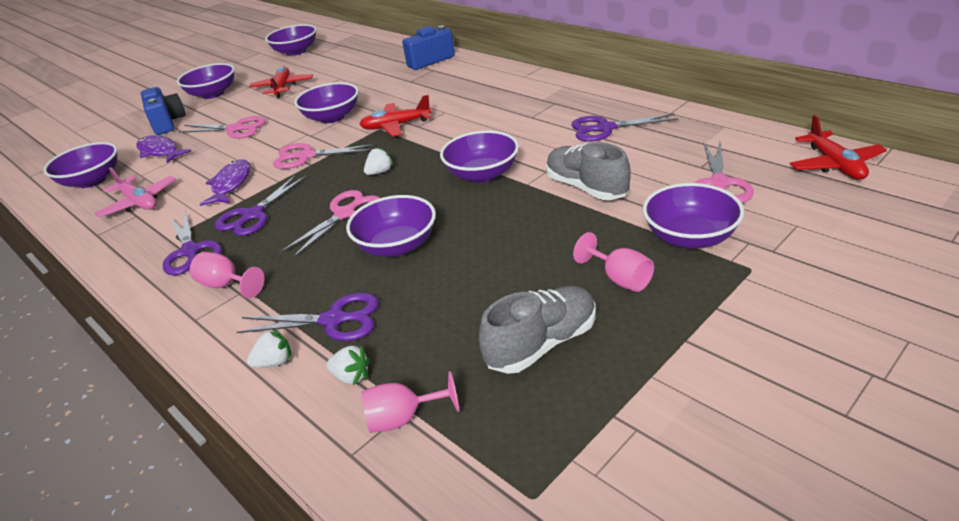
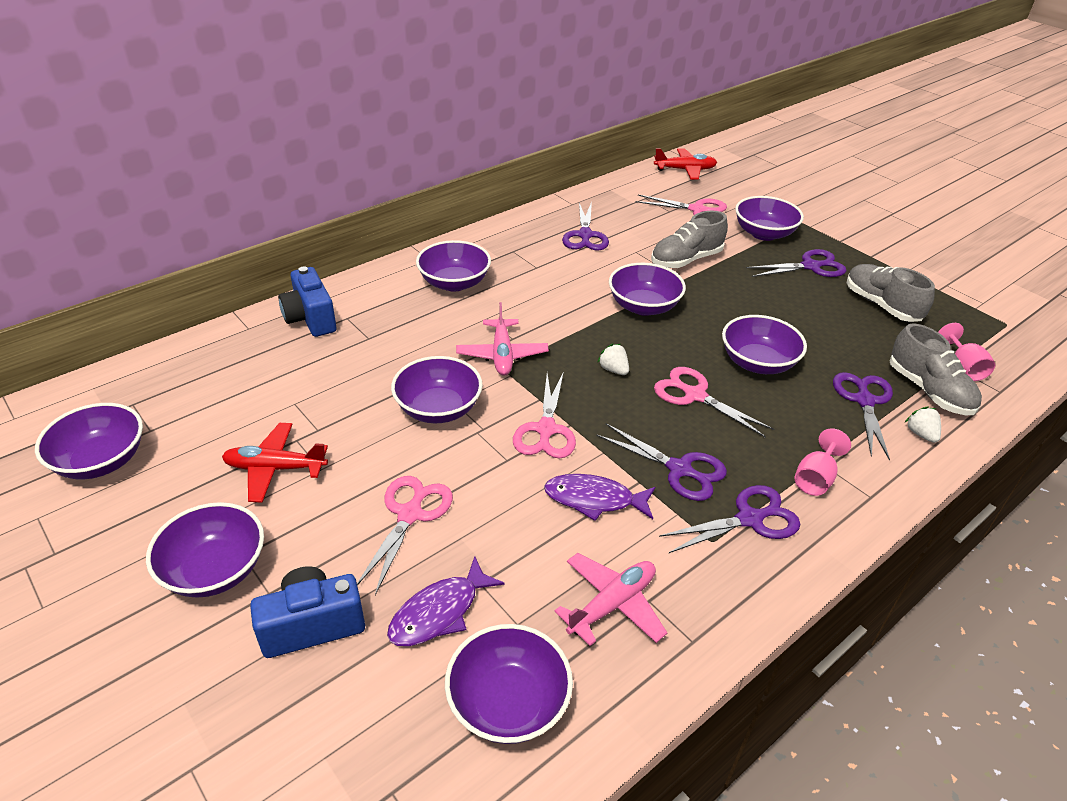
camera: 90 degrees left, 5 degrees up
white strawberry [326,345,371,385] -> grey shoe [889,323,982,415]
red plane [359,95,432,137] -> pink plane [456,302,549,376]
pink goblet [573,232,654,292] -> purple scissors [746,249,847,277]
none -> purple bowl [416,240,491,291]

